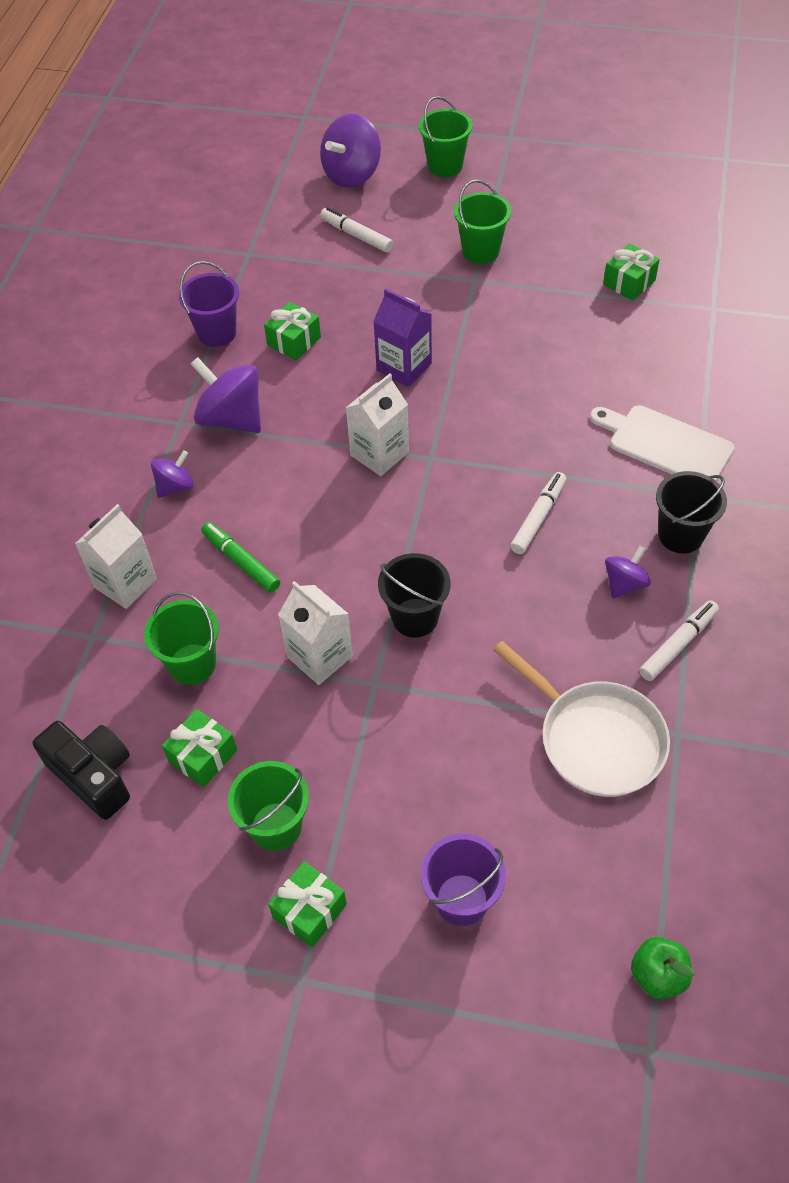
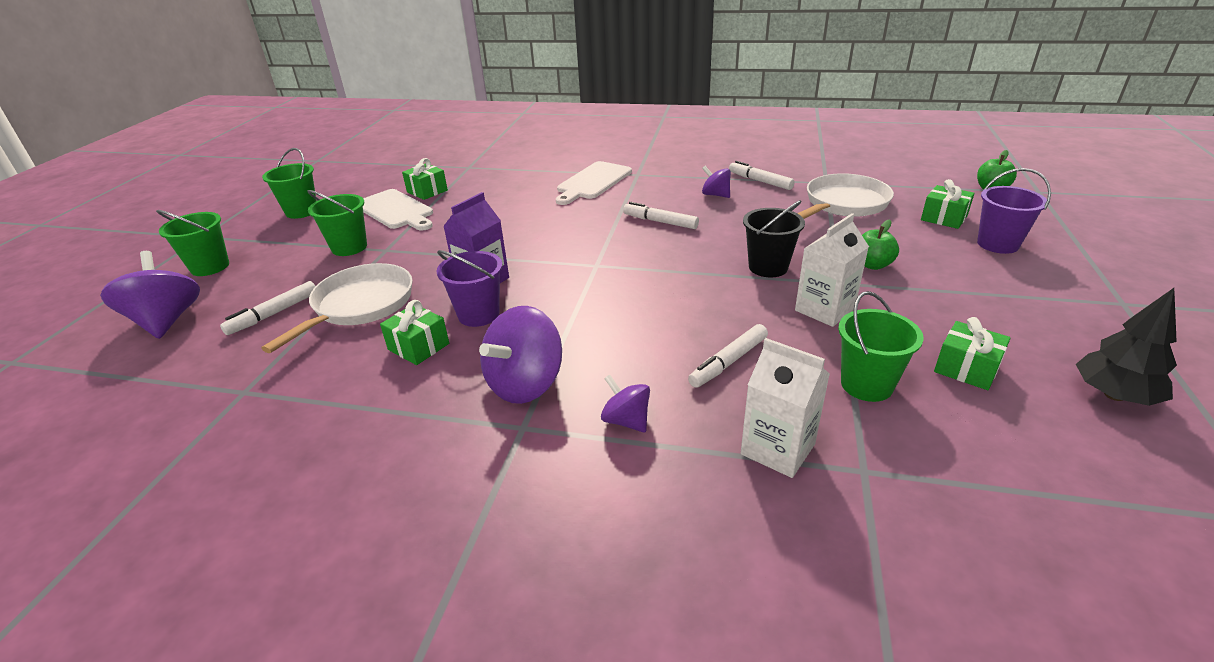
camera: 90 degrees left, 20 degrees down
black camera [32,721,130,820] -> none
purple bucket [179,261,239,347] -> purple bucket moved to [437,250,502,327]
green marker [201,522,280,593] -> white marker [688,324,768,388]
green bucket [228,761,309,851] -> green bucket moved to [262,148,317,219]
green gift [268,861,347,948] -> green gift moved to [921,179,975,229]
purple spinning top [320,114,381,188] -> purple spinning top turned 150 degrees counterclockwise [100,251,200,339]
white carton [346,373,409,476] -> none
black bucket [656,471,727,554] -> none
none -> white pan [261,263,413,353]
none -> white cutting board [363,189,433,231]
none -> green apple [862,220,899,270]
none -> black tree [1076,288,1177,406]

